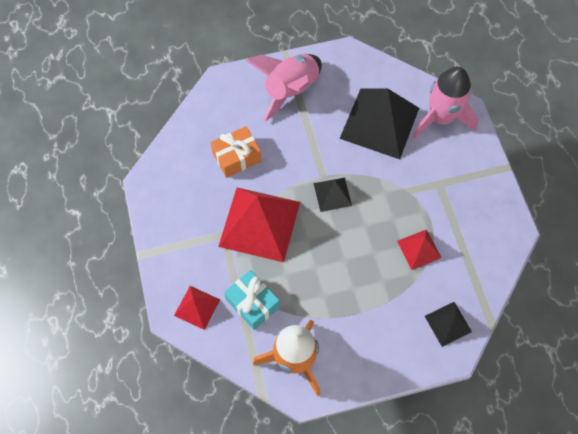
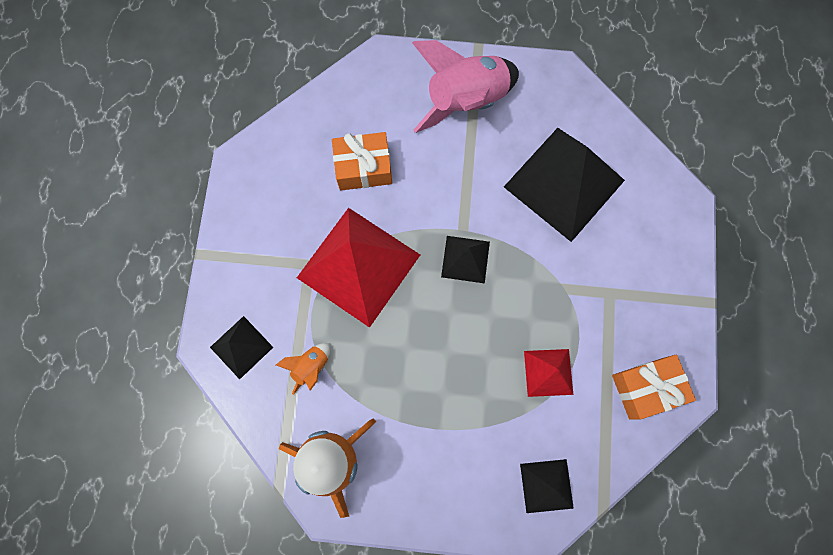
camera: 20 degrees right, 10 degrees up
red pyramid [174,286,220,330] -> black pyramid [210,316,273,379]
turquoise gift [224,270,280,330] -> orange rocket [276,343,331,395]
pink rocket [413,67,479,139] -> none
none -> orange gift [612,355,696,419]

